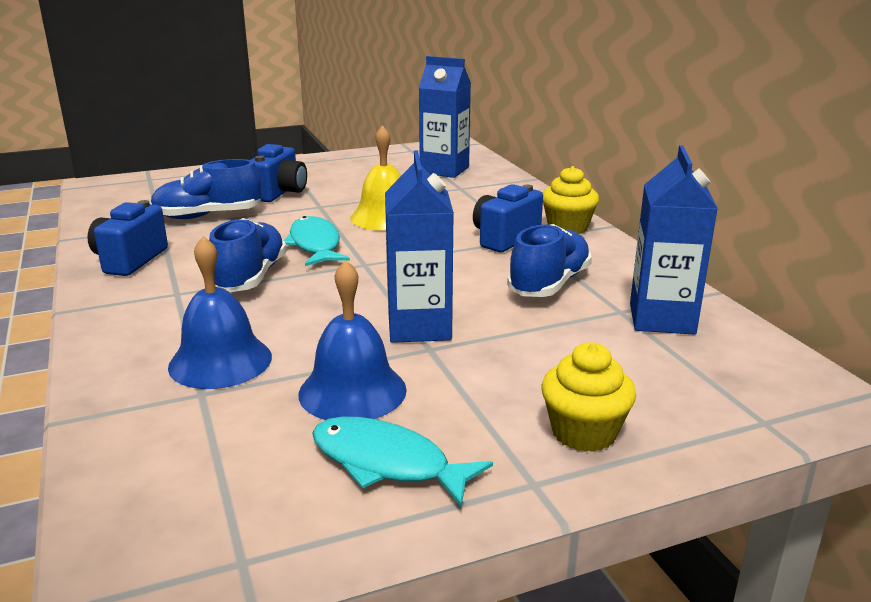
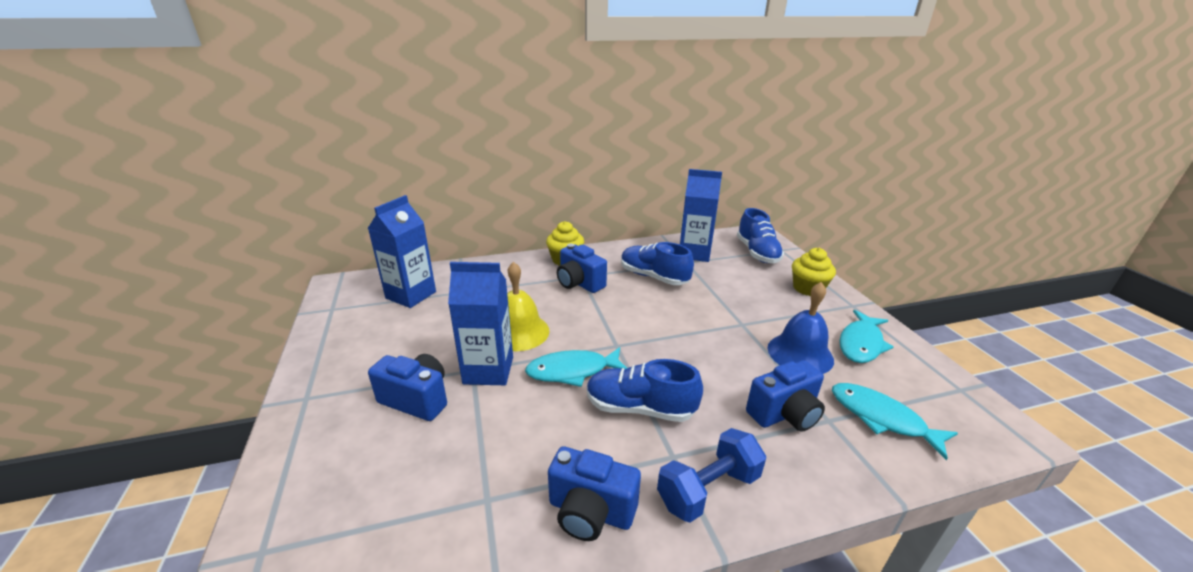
camera: 85 degrees left, 5 degrees up
blue shoe [150,159,262,219] -> blue shoe moved to [737,208,784,263]
blue bell [168,236,272,389] -> blue camera [746,360,825,432]
blue carton [385,150,454,343] -> blue carton moved to [448,262,513,385]
none -> blue dumbbell [657,428,766,523]
none -> turquoise fish [832,383,958,460]

